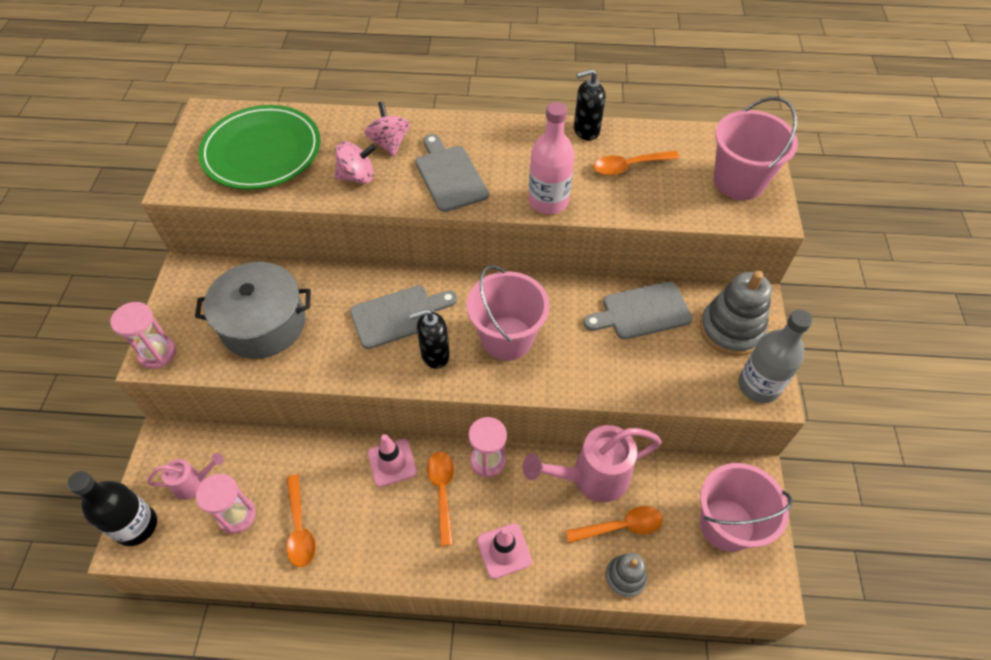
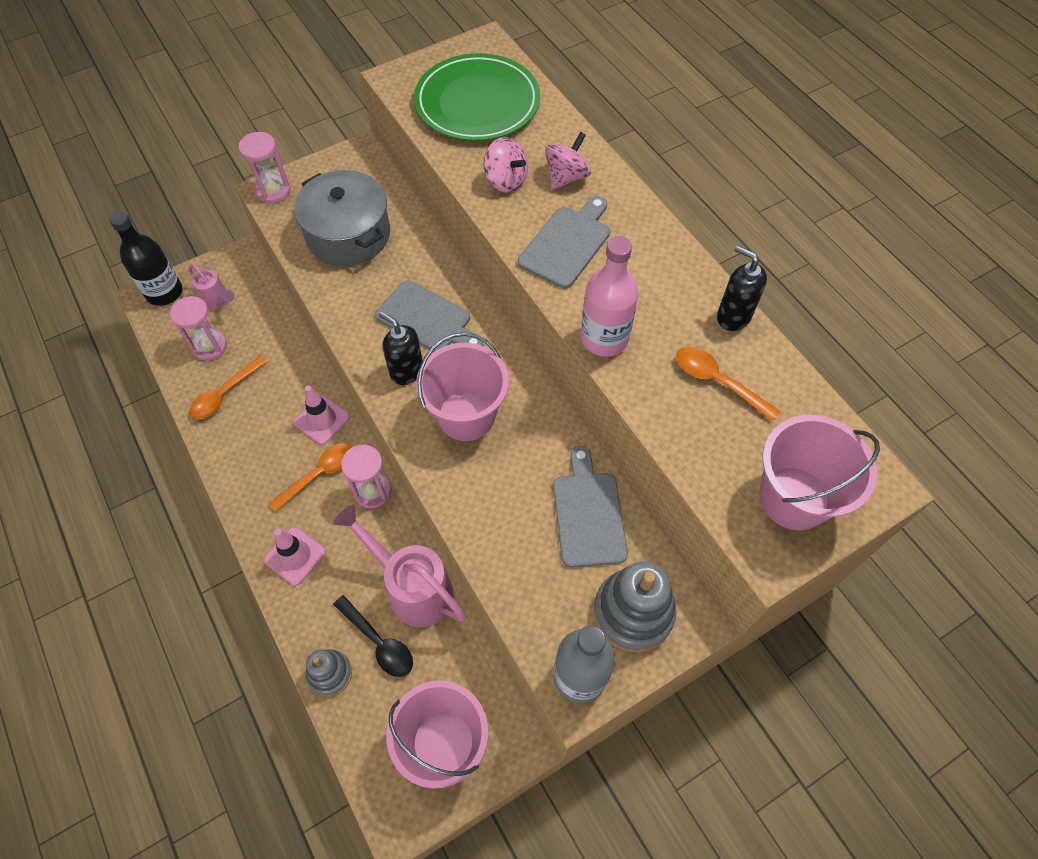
camera: 55 degrees right, 5 degrees up
orange spoon [566,506,663,543] -> black spoon [333,595,413,677]
grey cutting board [584,282,692,340] -> grey cutting board turned 45 degrees clockwise [553,446,628,568]

